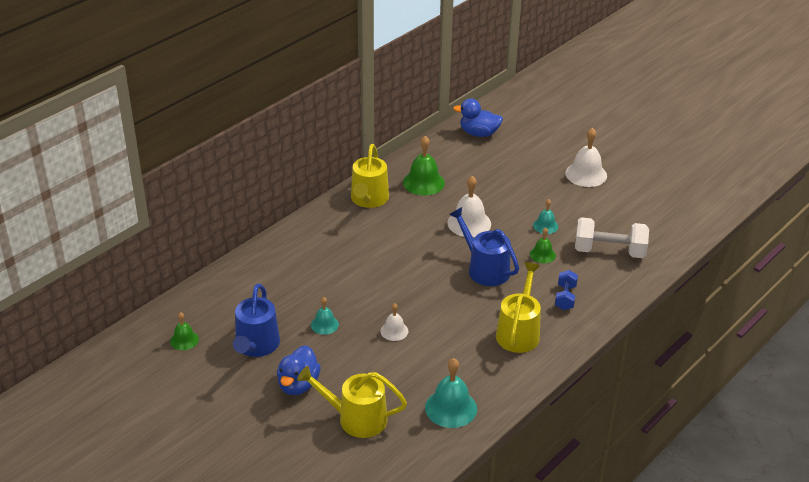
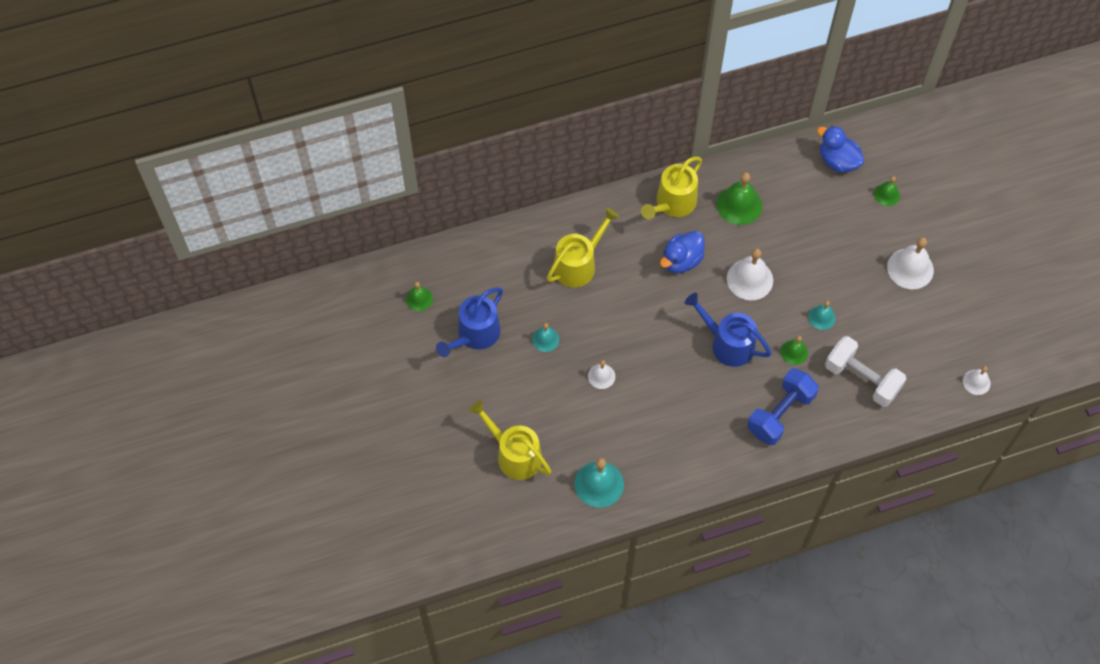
camera: 30 degrees right, 25 degrees up
blue duck [277,345,321,395] -> blue duck moved to [660,231,705,273]
blue watering can [449,207,519,286] -> blue watering can turned 45 degrees counterclockwise [685,293,772,367]
yellow watering can [496,262,541,353] -> yellow watering can moved to [547,208,619,287]
blue dumbbell [555,270,578,310] -> blue dumbbell [747,368,819,445], size x1.78
none -> green bell [874,176,900,206]
none -> white bell [963,366,990,395]

